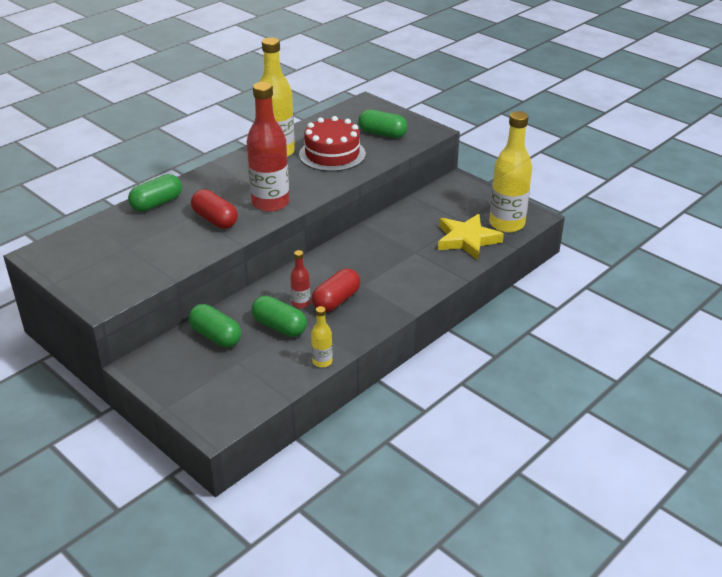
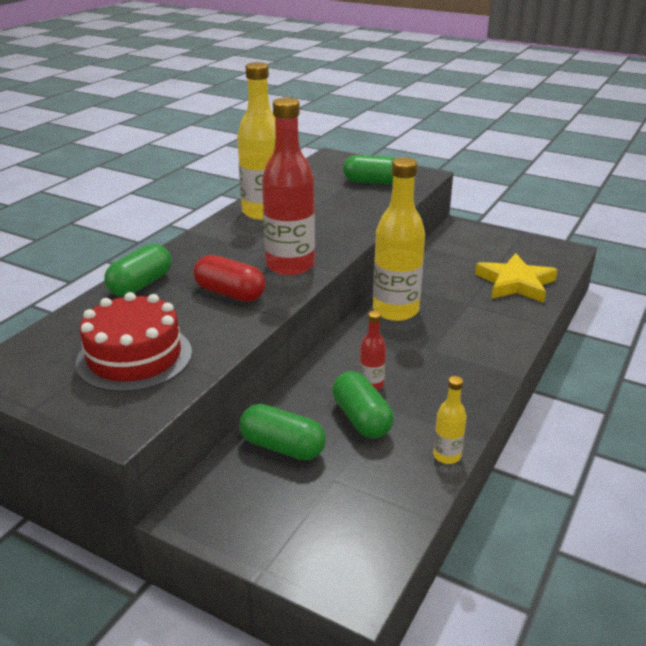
camera: 15 degrees left, 5 degrees down
green capsule [251,295,307,337] -> green capsule turned 45 degrees clockwise [332,371,394,439]
red cake [299,116,366,172] -> red cake moved to [76,292,192,392]
red capsule [312,269,360,312] -> none
yellow bottle [489,111,532,233] -> yellow bottle moved to [373,157,425,321]

